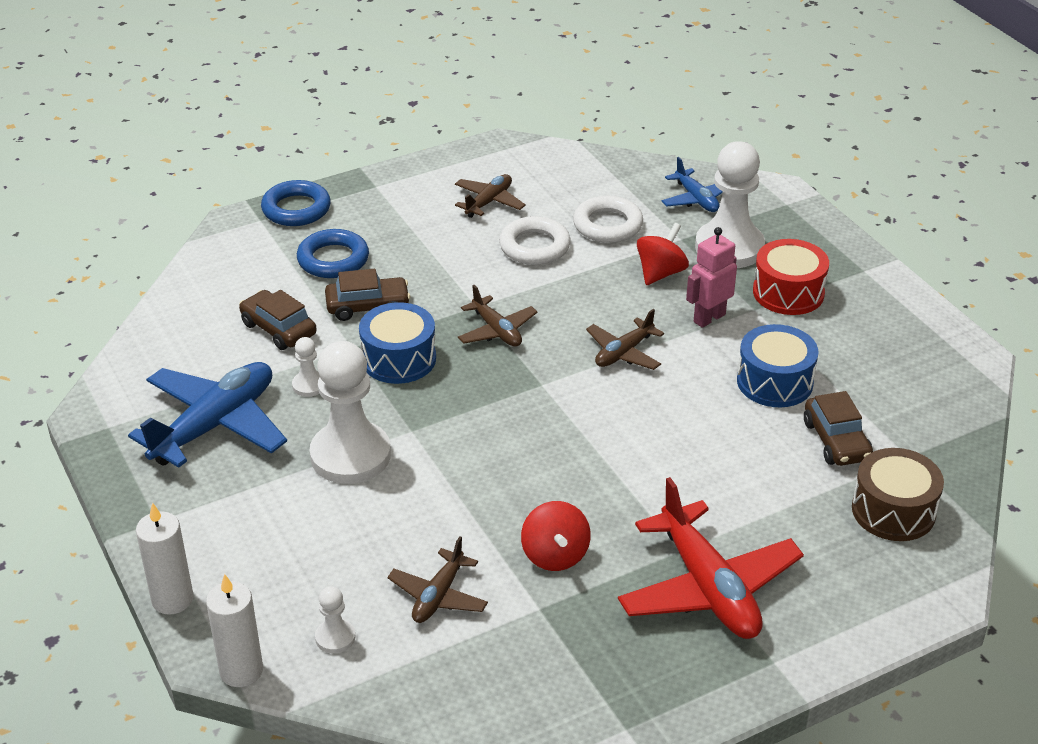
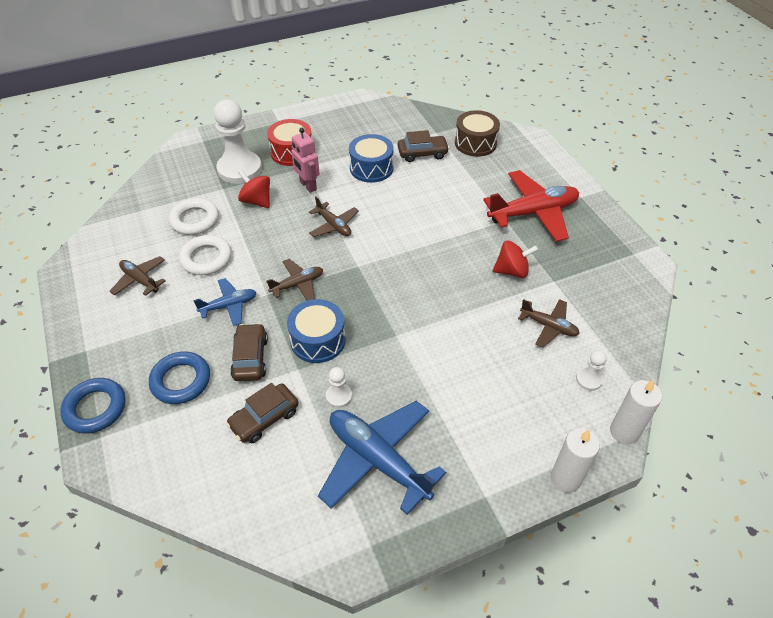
camera: 85 degrees left, 10 degrees up
white pawn [310,341,391,484] -> none
blue plane [661,157,723,212] -> blue plane moved to [193,278,257,326]

